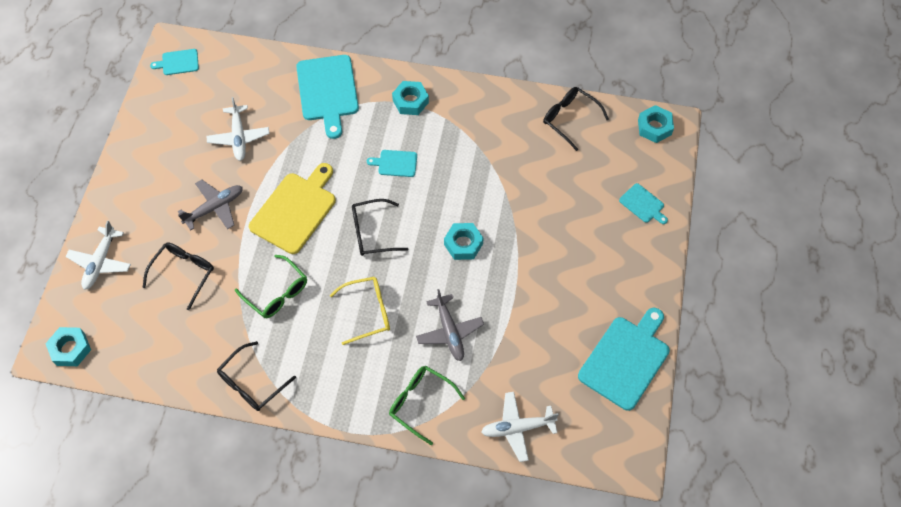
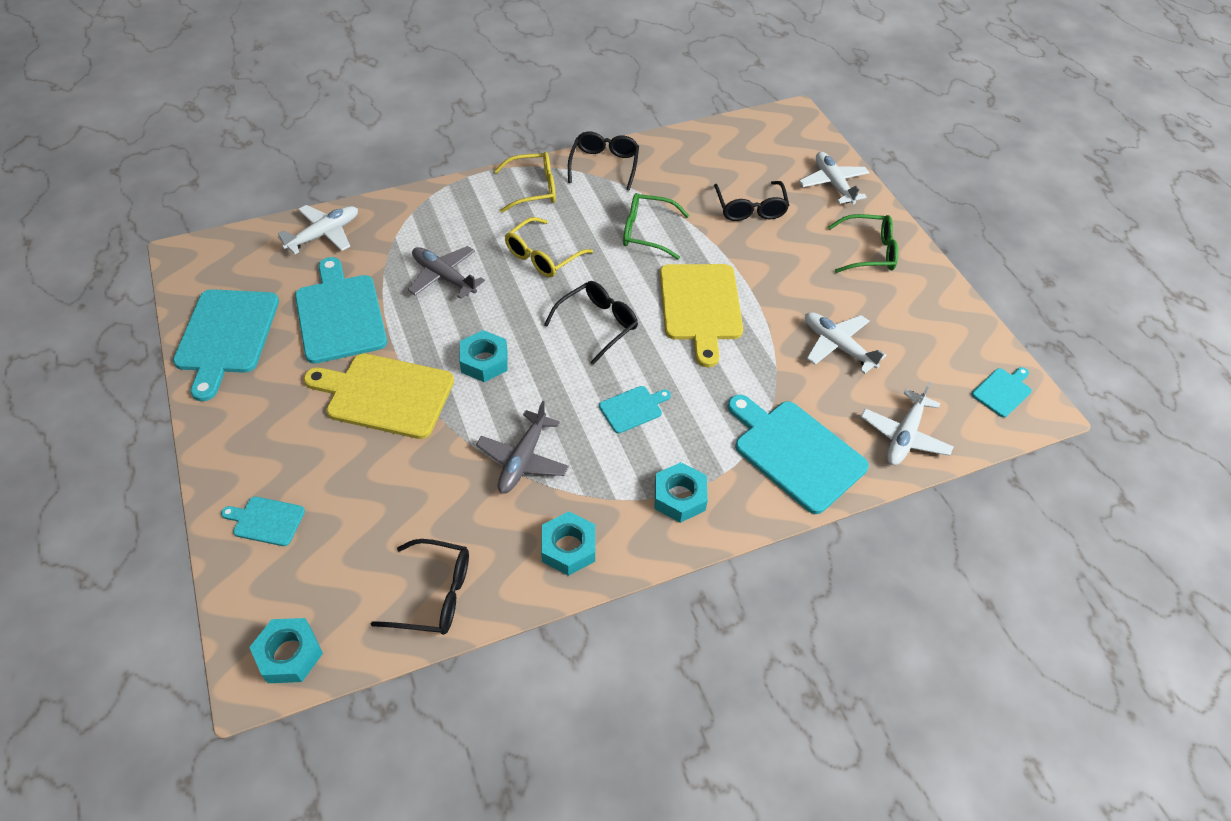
camera: 145 degrees right, 10 degrees down
turquoise nut [45,327,91,366] -> turquoise nut moved to [541,511,595,576]
grey plane [178,180,243,230] -> grey plane moved to [476,401,569,493]
green glasses [389,366,465,445] -> green glasses moved to [828,214,898,273]
none -> turquoise cutting board [295,257,387,364]
none -> yellow cutting board [304,353,454,439]
none -> yellow glasses [494,152,556,213]
none -> white plane [861,382,954,465]

